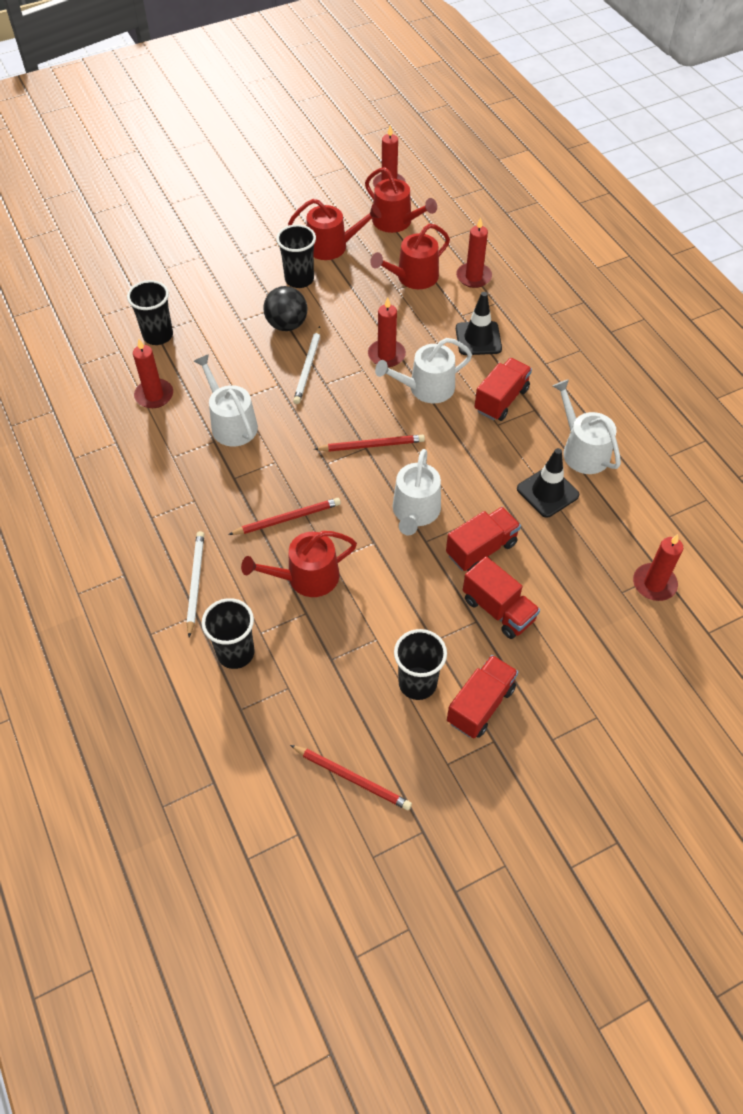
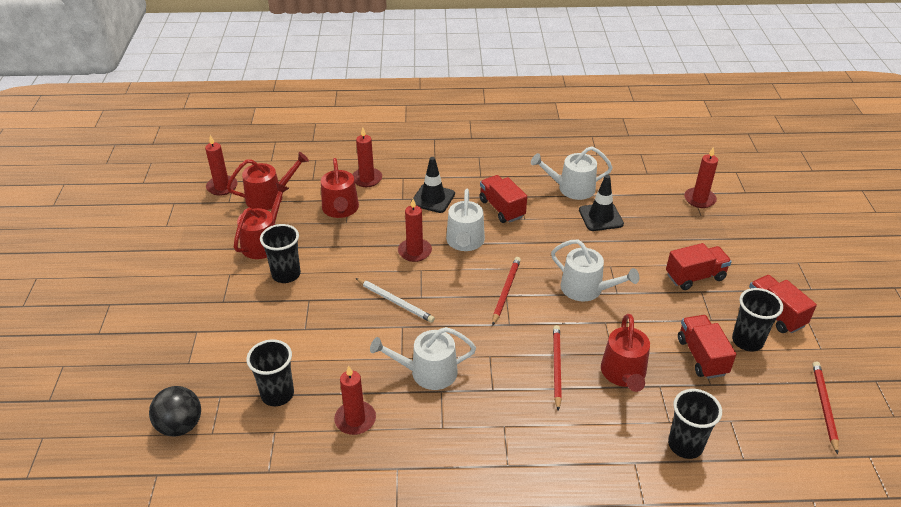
camera: 65 degrees left, 15 degrees down
white pencil [187,531,204,638] -> none
black ball [263,286,308,331] -> black ball moved to [149,386,201,436]
red pencil [290,745,412,810] -> red pencil turned 45 degrees counterclockwise [813,362,839,454]
red truck [446,507,521,571] -> red truck moved to [678,315,736,379]

